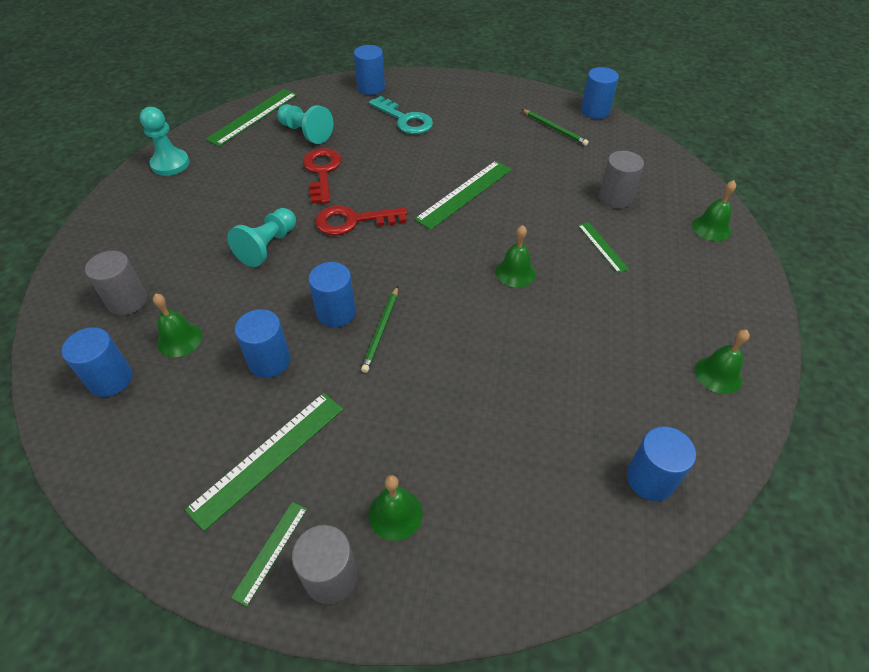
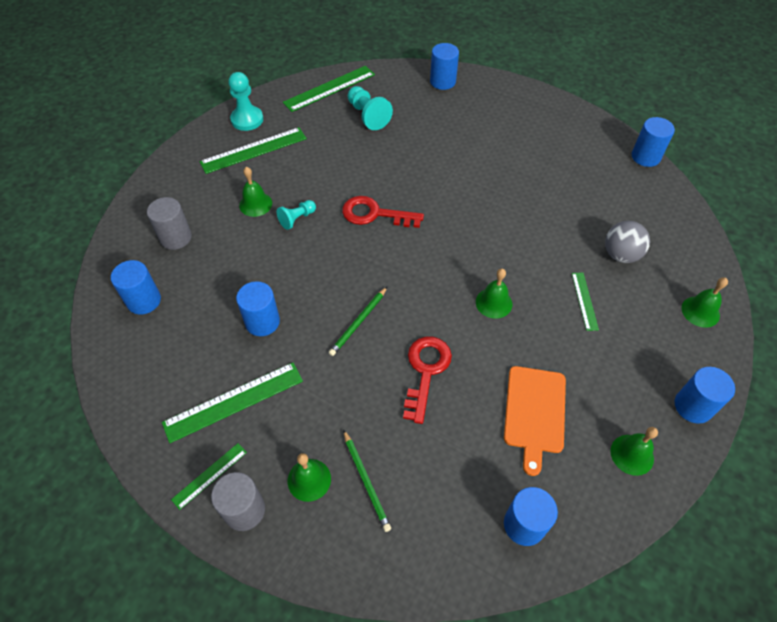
camera: 20 degrees right, 5 degrees up
green bell [153,294,202,357] -> green bell moved to [239,167,272,217]
turquoise pawn [227,208,296,267] -> turquoise pawn [277,200,316,230], size x0.63
red key [303,148,341,204] -> red key moved to [403,337,452,424]
blue cylinder [308,262,356,327] -> blue cylinder moved to [675,367,735,424]
turquoise key [369,96,433,134] -> none
green ruler [414,161,512,230] -> green ruler moved to [200,127,307,174]
green pencil [522,109,589,146] -> green pencil moved to [343,430,391,532]
grey cylinder [599,151,644,209] -> grey ball [605,221,650,263]
none -> orange cutting board [504,366,566,476]

